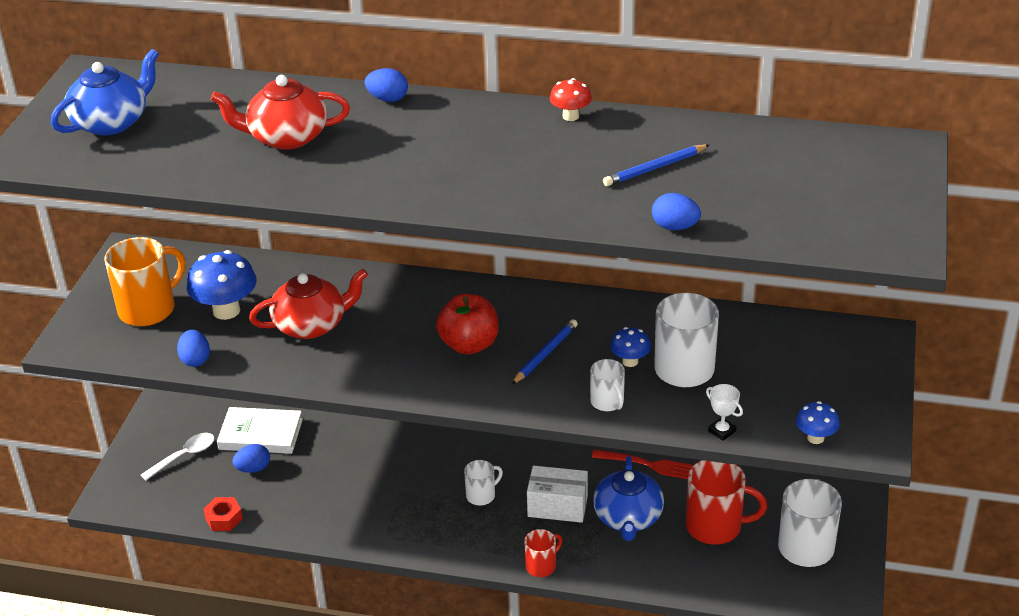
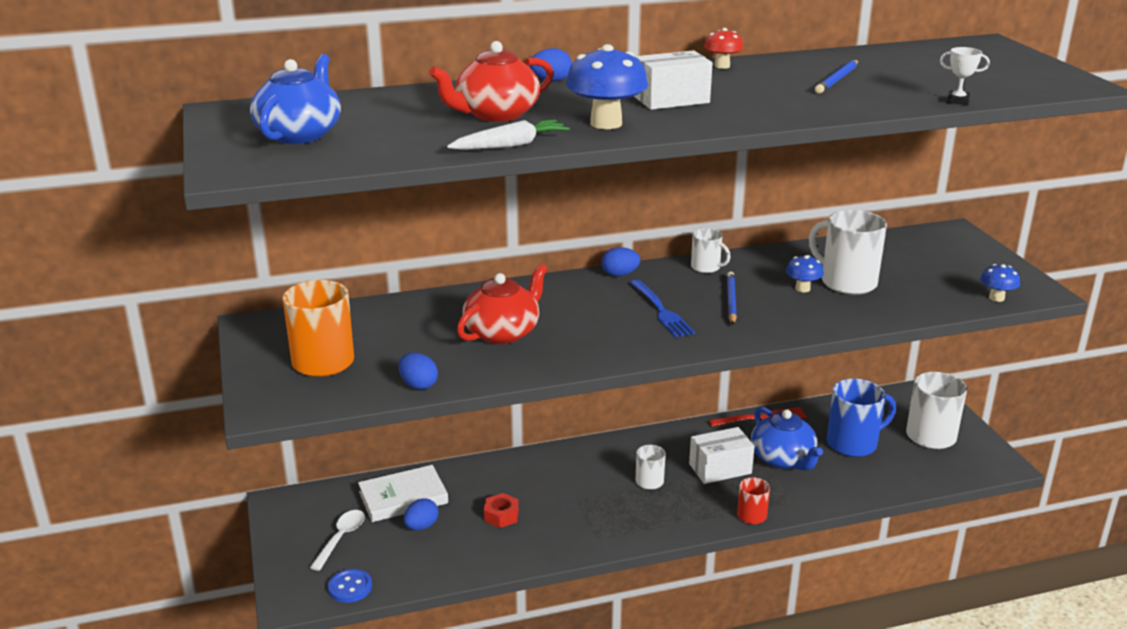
camera: 30 degrees left, 10 degrees down
blue mushroom [187,250,257,320] -> blue mushroom moved to [566,44,648,129]
red nut [204,497,243,531] -> red nut moved to [484,493,519,528]
red apple [436,294,499,355] -> blue fork [630,280,695,338]
white mug [590,359,625,411] -> white mug moved to [691,228,731,273]
blue egg [652,193,701,230] -> blue egg moved to [602,247,640,276]
red mug [686,460,767,545] -> blue mug [827,379,896,457]
white trophy [706,384,743,441] -> white trophy moved to [940,47,990,105]
none -> blue button [328,569,372,603]
none -> white carrot [447,120,570,150]
none -> white box [634,50,713,110]

